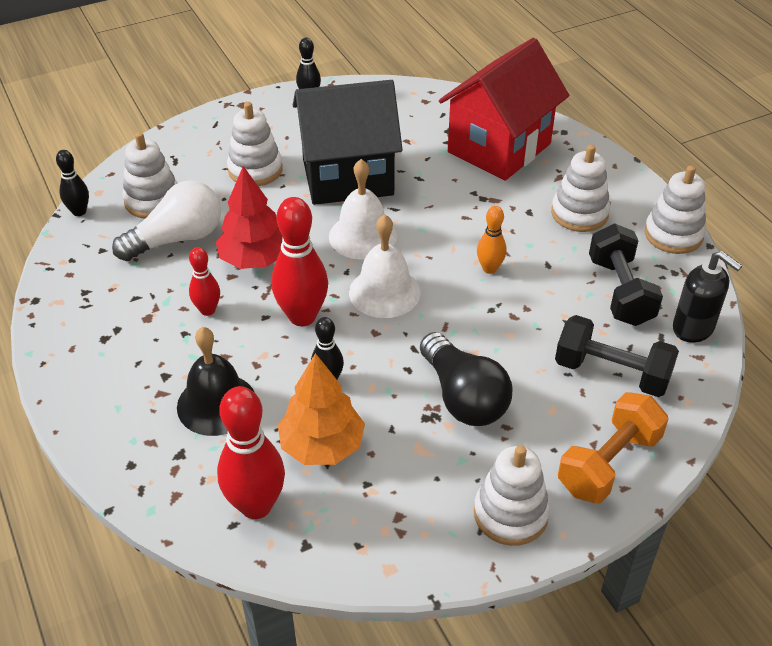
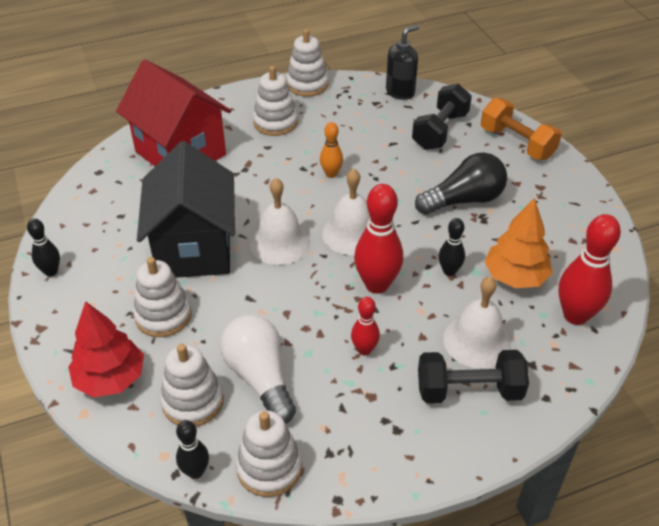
camera: 85 degrees left, 0 degrees up
black bell [177,327,255,436] -> white bell [443,276,511,369]
red tree [216,166,283,269] -> red tree moved to [68,301,144,397]
white stacking toy [474,445,550,546] -> white stacking toy moved to [236,410,302,497]
black dumbbell [589,224,663,326] -> black dumbbell moved to [418,350,529,403]

